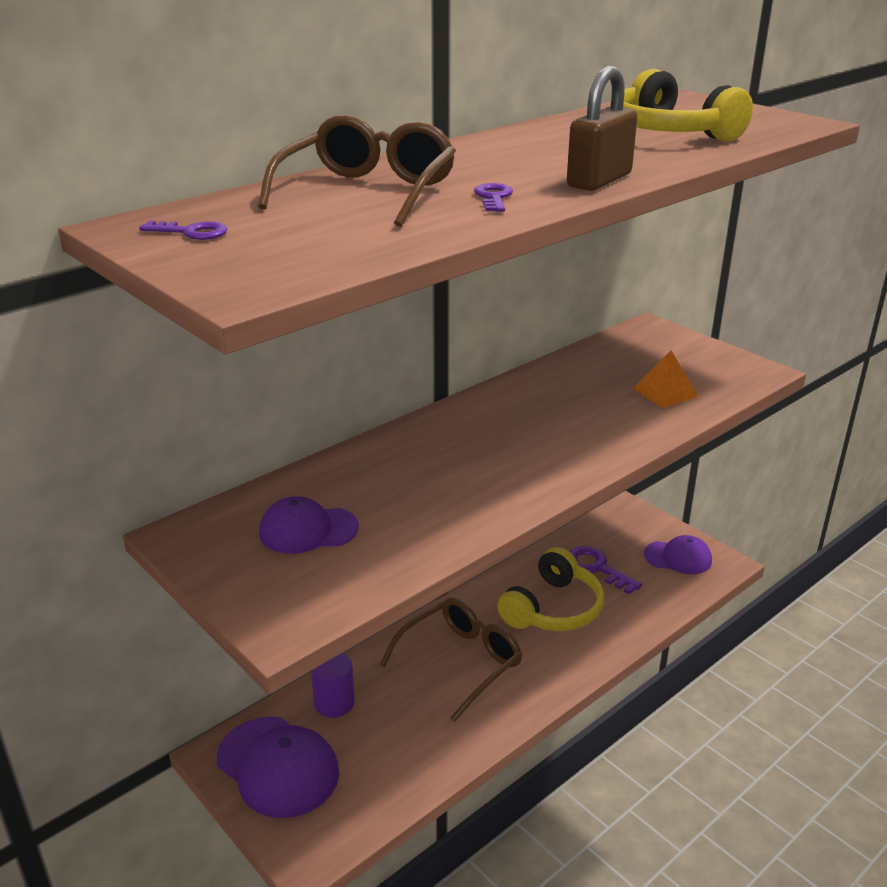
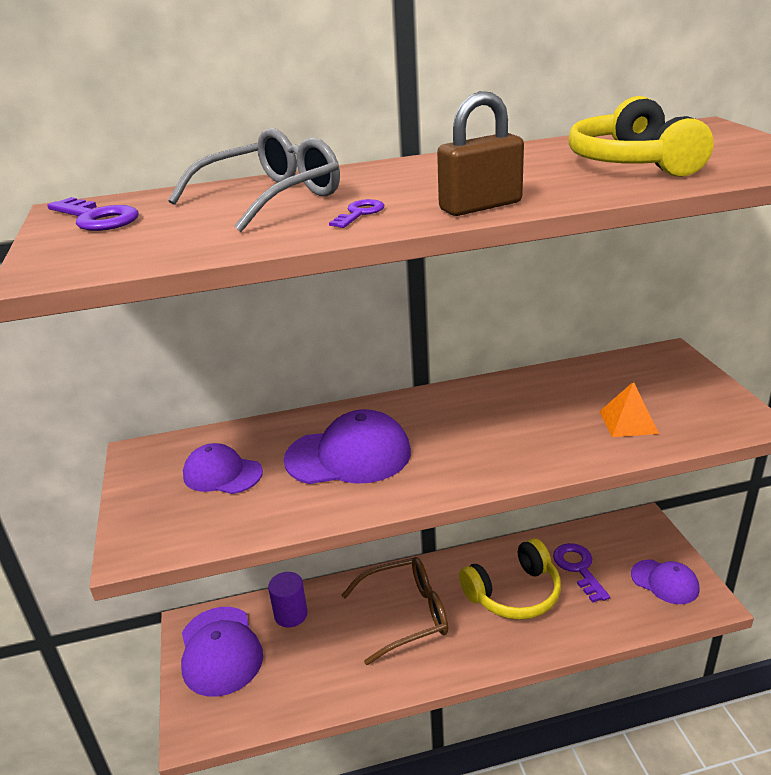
camera: 30 degrees right, 0 degrees up
purple key [139,221,227,240] -> purple key [47,197,139,231], size x1.69
brown glasses [258,115,456,227] -> grey glasses [168,128,340,232]
none -> purple cap [284,409,411,484]

